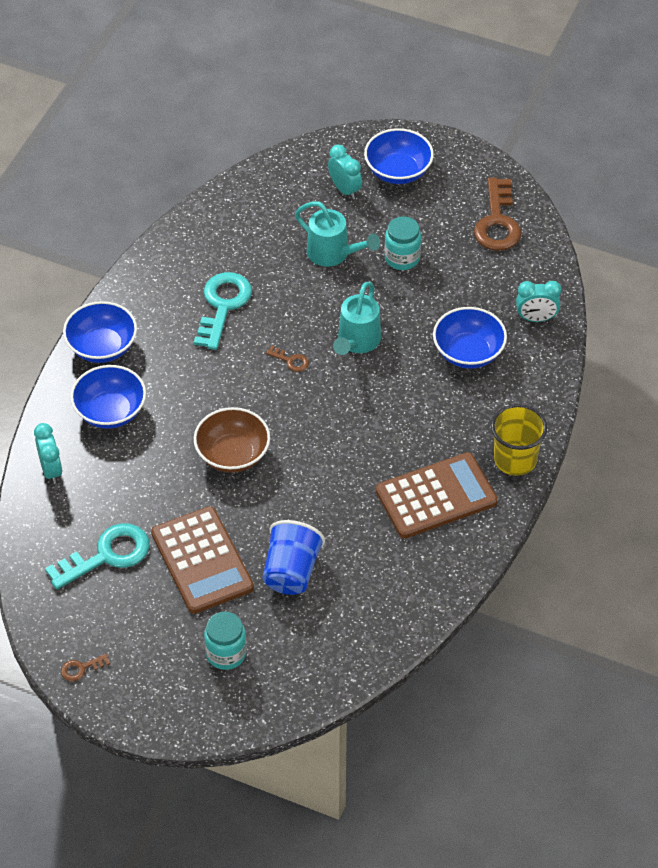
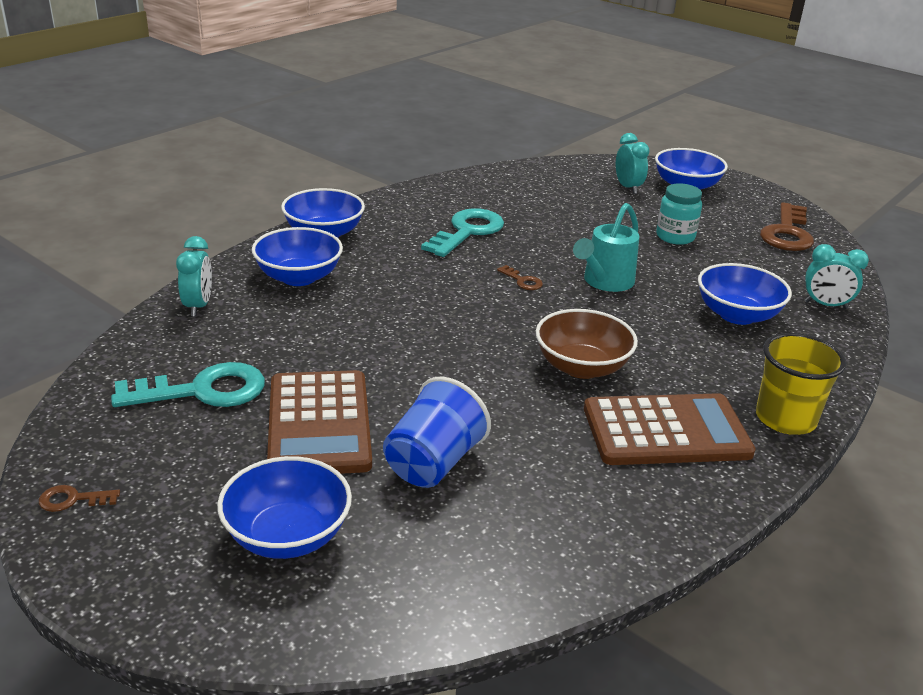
camera: 15 degrees right, 20 degrees down
brown bowl [194,407,270,473] -> brown bowl moved to [536,309,638,379]
turquoise jar [204,612,246,670] -> blue bowl [217,456,352,559]
turquoise watering can [295,201,380,267] -> none

